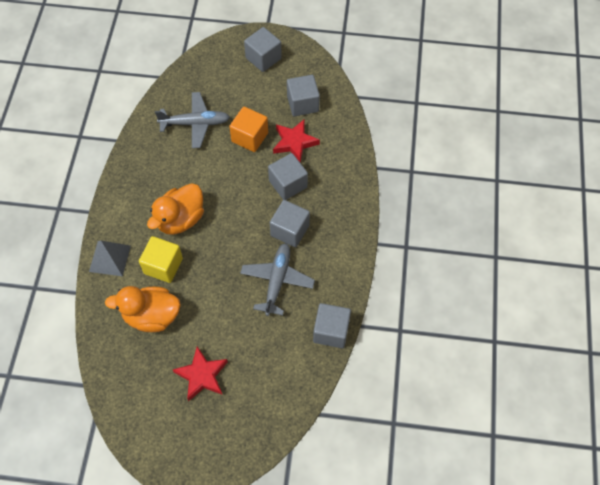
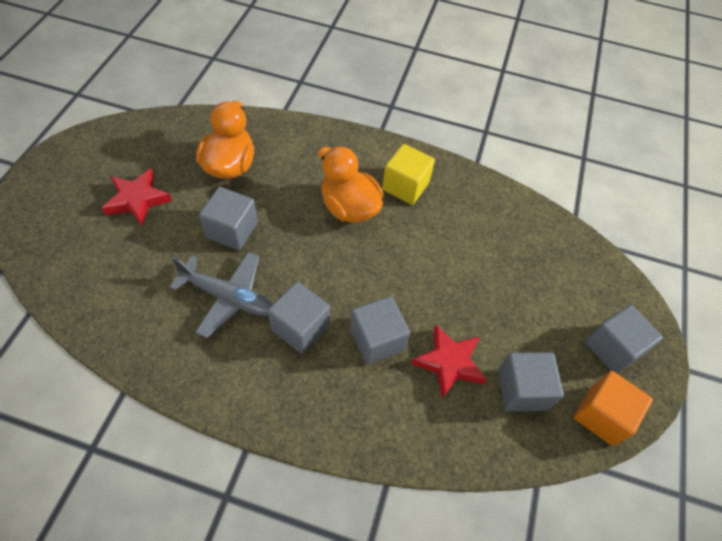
camera: 95 degrees right, 5 degrees down
grey pyramid [89,241,131,276] -> none
yellow cube [139,236,183,283] -> yellow cube moved to [382,144,435,205]
grey plane [155,92,230,148] -> none
orange cube [229,107,268,152] -> orange cube moved to [574,371,653,446]
grey cube [313,303,351,348] -> grey cube moved to [199,187,258,250]

